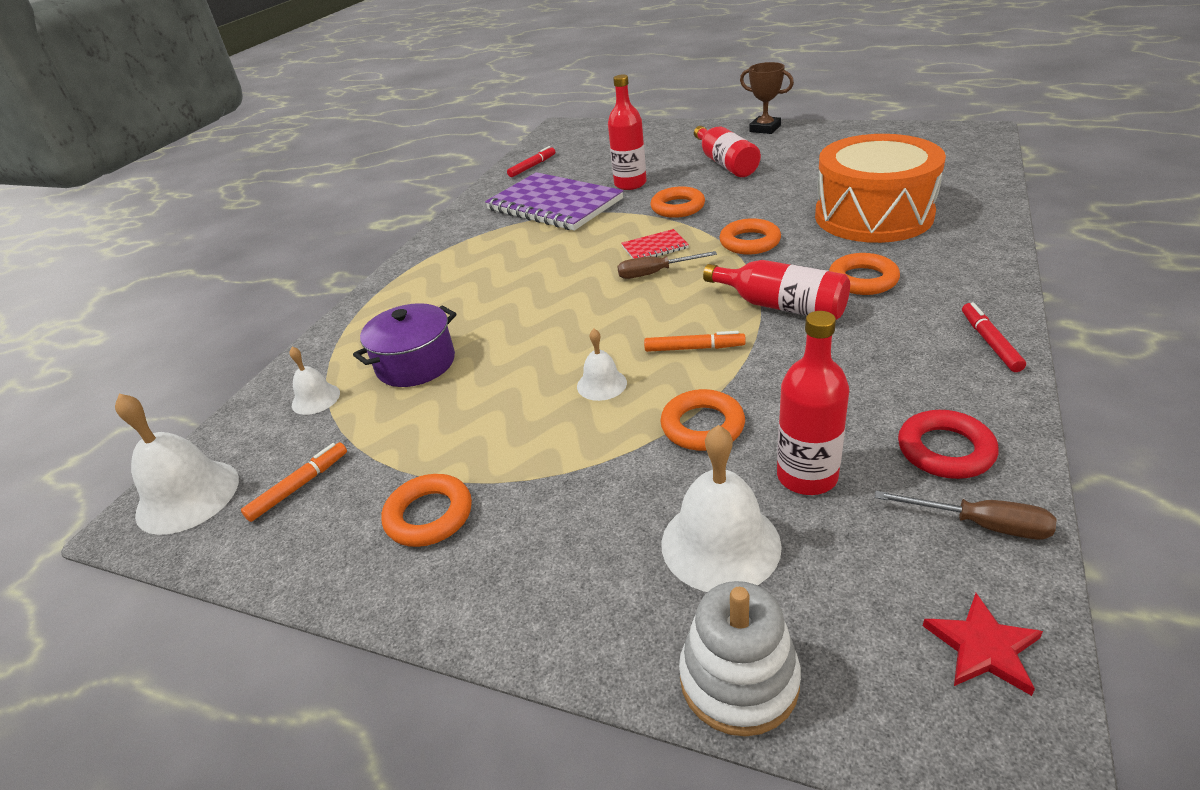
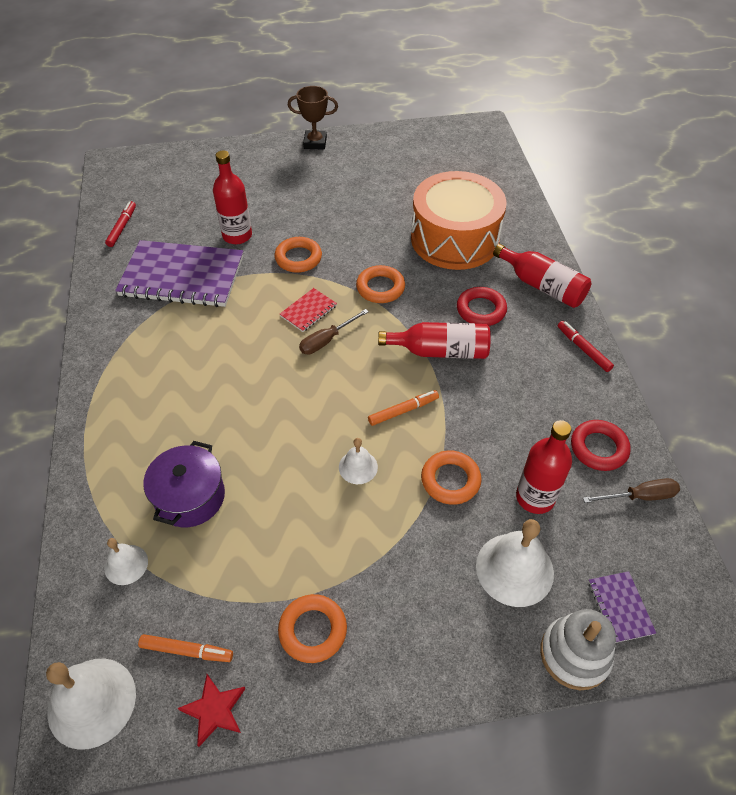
camera: 35 degrees left, 15 degrees up
orange marker [241,442,347,522] -> orange marker turned 90 degrees clockwise [138,634,233,662]
red bottle [694,126,761,177] -> red bottle moved to [493,244,591,308]
orange ring [829,253,900,295] -> red ring [457,287,507,326]
red star [923,593,1043,696] -> red star moved to [178,674,245,747]
none -> purple notebook [588,571,656,643]

